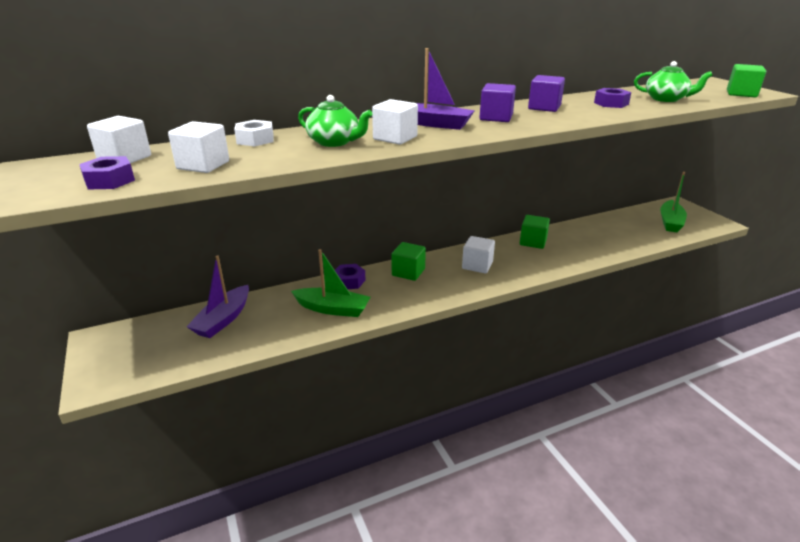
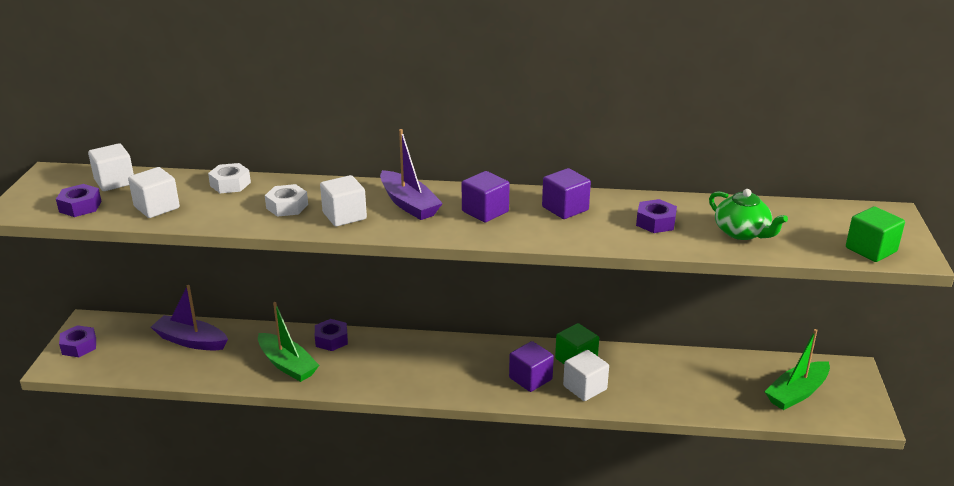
camera: 30 degrees right, 0 degrees up
purple boat [186,255,249,338] -> purple boat turned 60 degrees clockwise [151,285,228,350]
green teapot [298,95,372,147] -> white nut [265,184,308,217]
green cube [391,242,426,281] -> none
white cube [462,236,495,273] -> white cube moved to [563,350,609,401]
none -> purple nut [59,325,96,357]
none -> purple cube [509,341,554,392]

